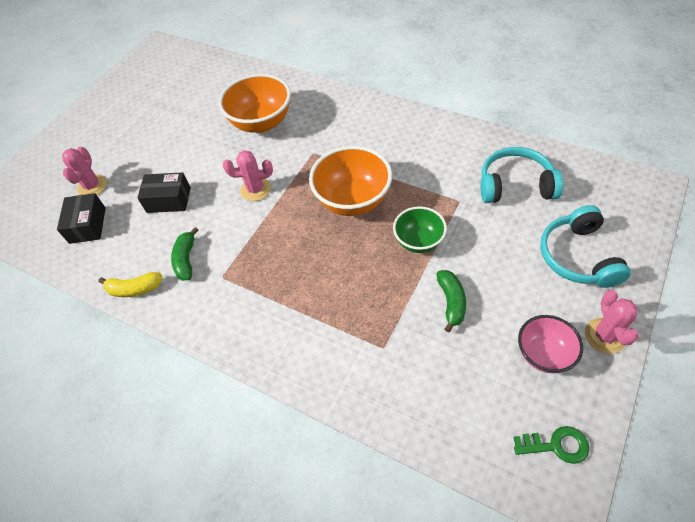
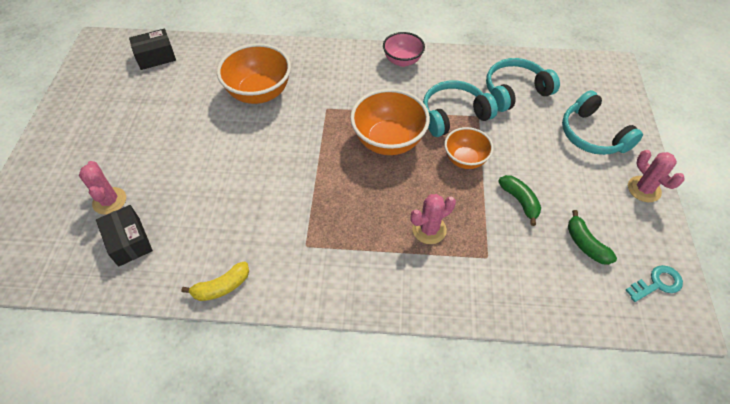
camera: 30 degrees left, 0 degrees up
black box [137,172,191,213] -> black box moved to [129,29,176,70]
green banana [171,227,198,281] -> green banana moved to [568,210,617,265]
pink cactus [223,150,273,201] -> pink cactus moved to [410,194,456,244]
green bowl [393,206,447,253] -> orange bowl [444,127,493,169]
green key [513,426,589,464] -> turquoise key [626,265,683,302]
pink bowl [518,315,583,373] -> pink bowl moved to [383,32,425,67]
none -> turquoise headphones [423,80,498,137]

